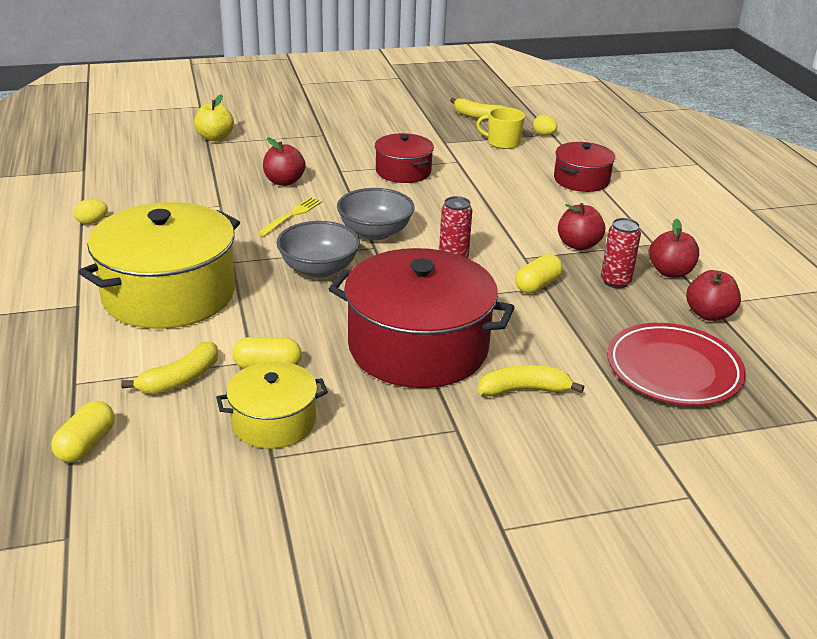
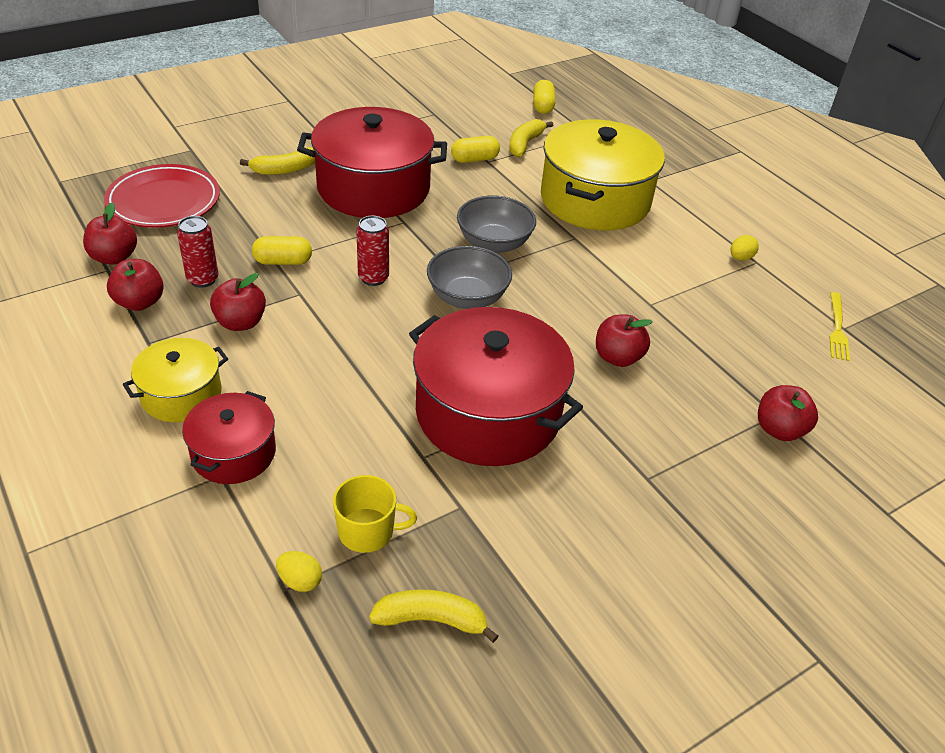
camera: 160 degrees right, 10 degrees up
yellow apple [194,94,234,141] -> red apple [758,385,818,441]
yellow pot [216,361,328,449] -> yellow pot moved to [122,338,228,422]
yellow fork [257,197,322,236] -> yellow fork moved to [829,292,850,361]
red pot [375,133,434,183] -> red pot [409,307,583,466], size x1.87
yellow capsule [515,254,563,294] -> yellow capsule turned 60 degrees clockwise [252,236,312,265]

